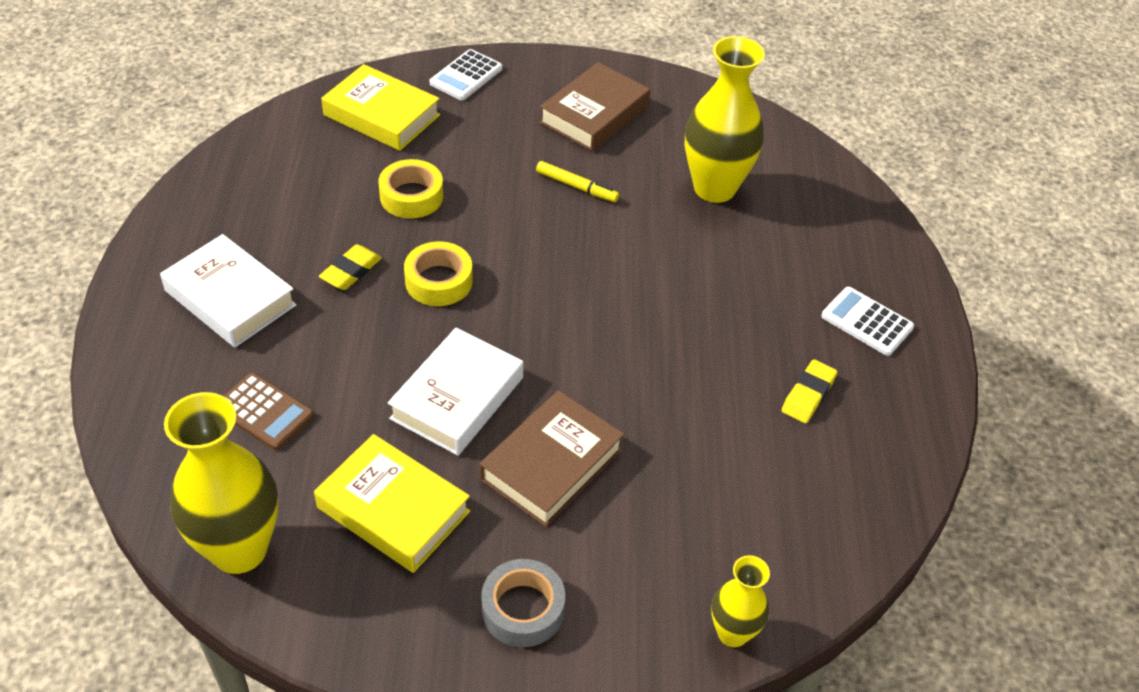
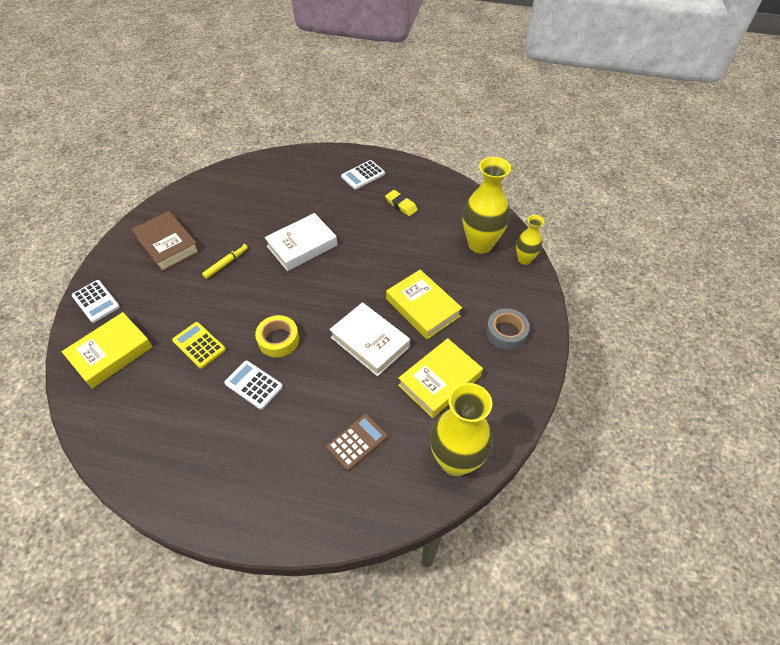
camera: 75 degrees left, 5 degrees up
white book [160,234,297,347] -> white book moved to [264,213,337,271]
yellow eraser [319,244,382,290] -> white calculator [224,361,283,410]
yellow tape [378,159,443,219] -> yellow calculator [172,322,226,369]
brown book [480,390,624,527] -> yellow book [386,270,462,339]
yellow vase [685,36,765,203] -> yellow vase moved to [463,157,511,254]

